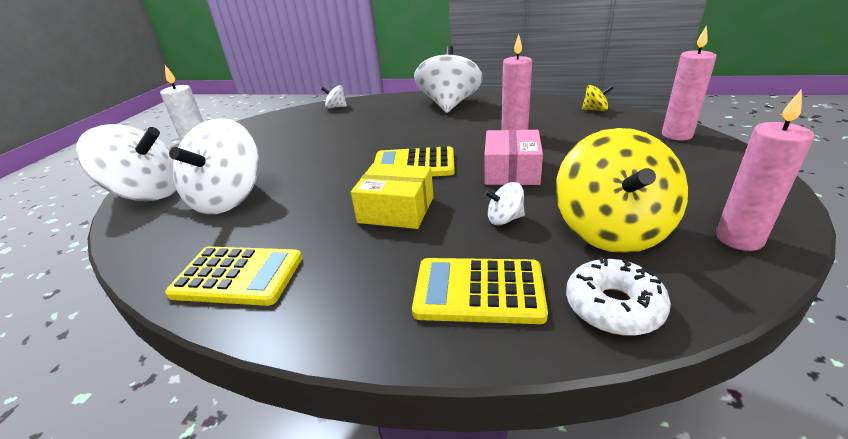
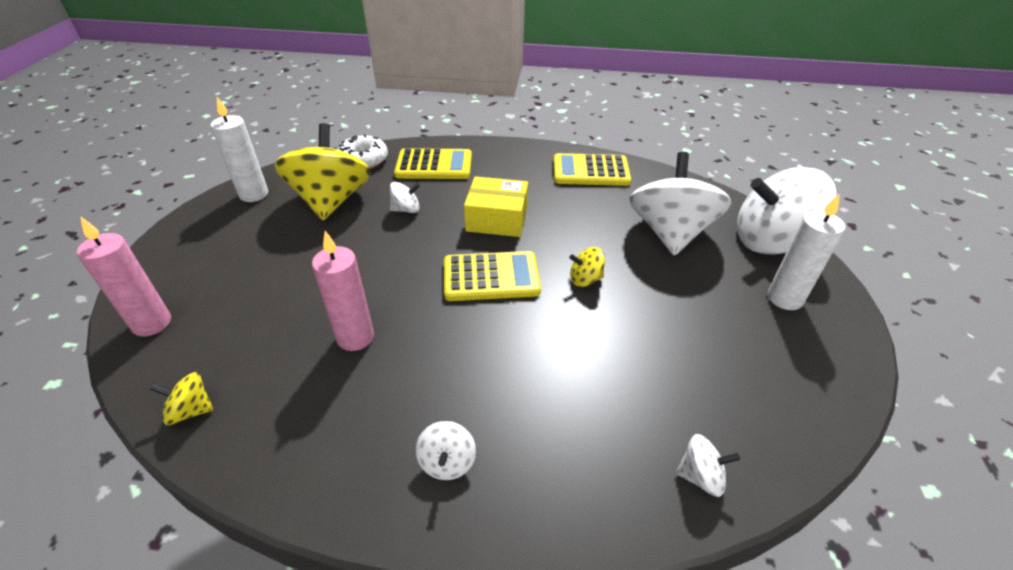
camera: 170 degrees right, 10 degrees up
white spinning top [414,46,483,113] -> white spinning top [416,421,476,480], size x0.42
pink box [484,130,543,185] -> none
pink candle [716,89,814,251] -> white candle [210,97,268,202]
none -> yellow spinning top [569,247,605,287]

